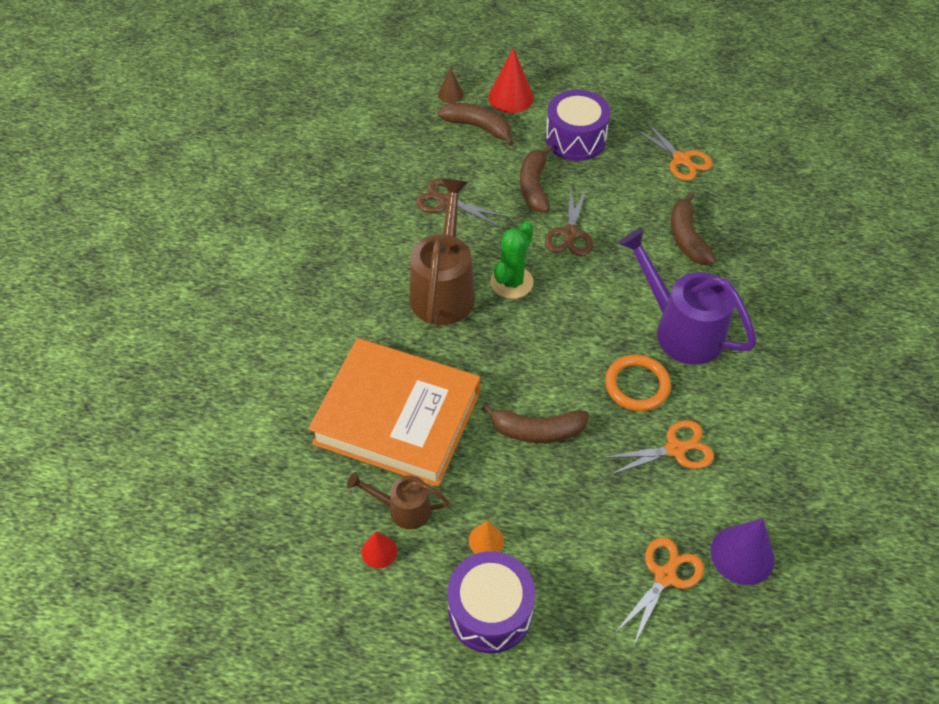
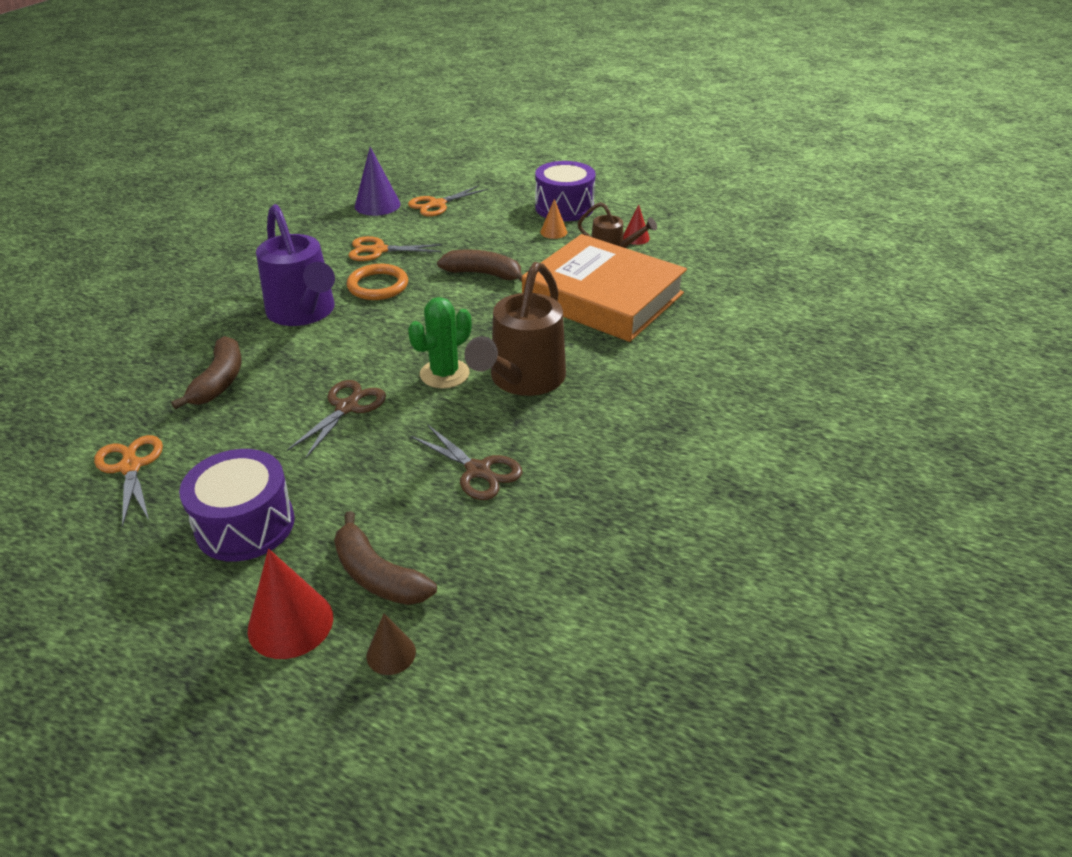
camera: 165 degrees left, 15 degrees down
brown banana [520,145,552,212] -> none

